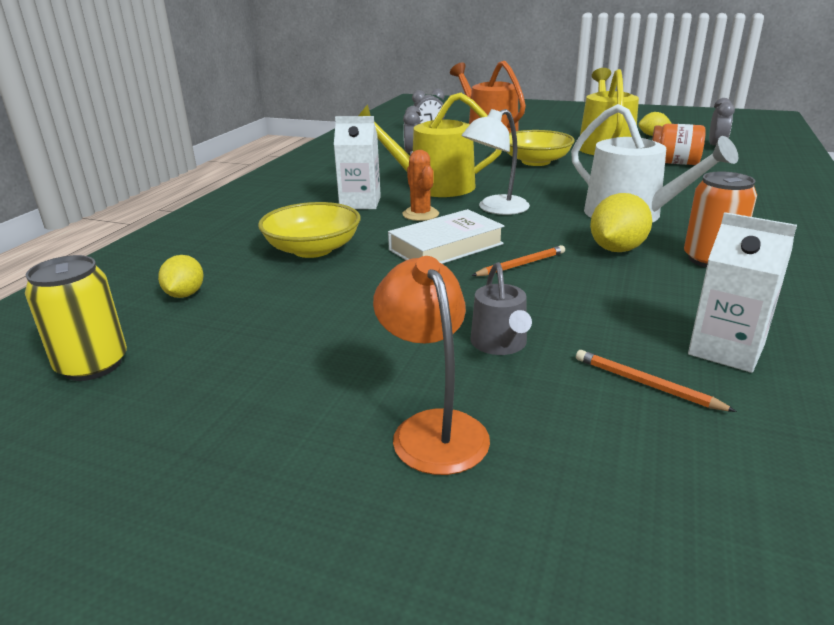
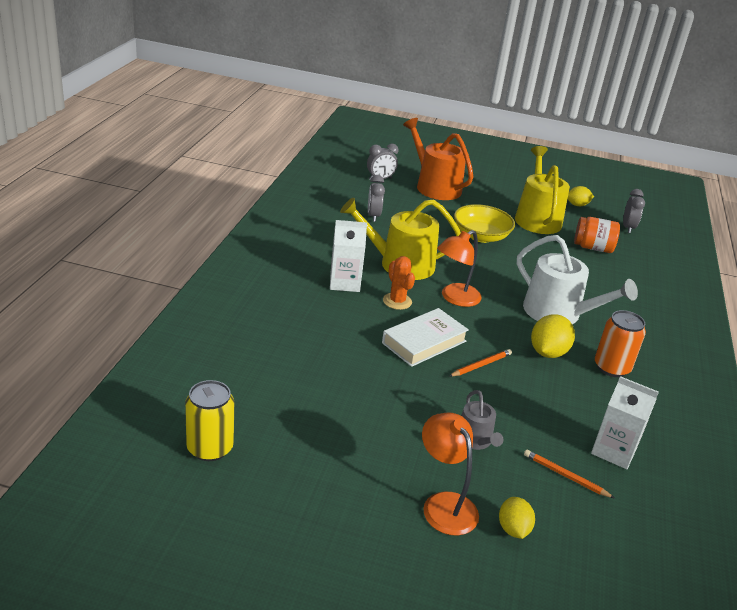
camera: 10 degrees left, 5 degrees up
yellow lemon [158,255,203,298] -> yellow lemon moved to [499,497,535,539]
yellow bowl [258,202,361,258] -> none
white lamp [462,109,530,215] -> orange lamp [437,230,482,307]

